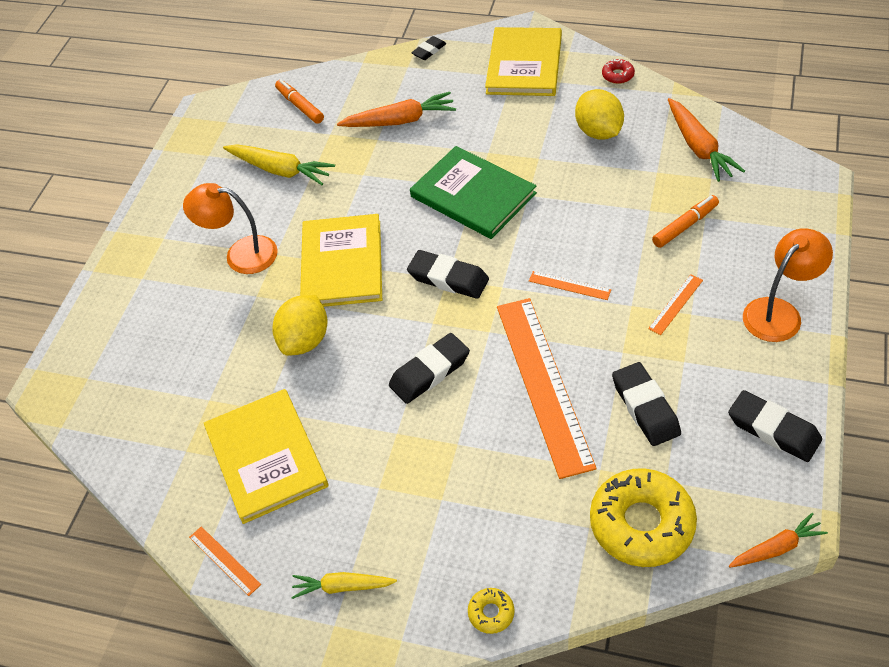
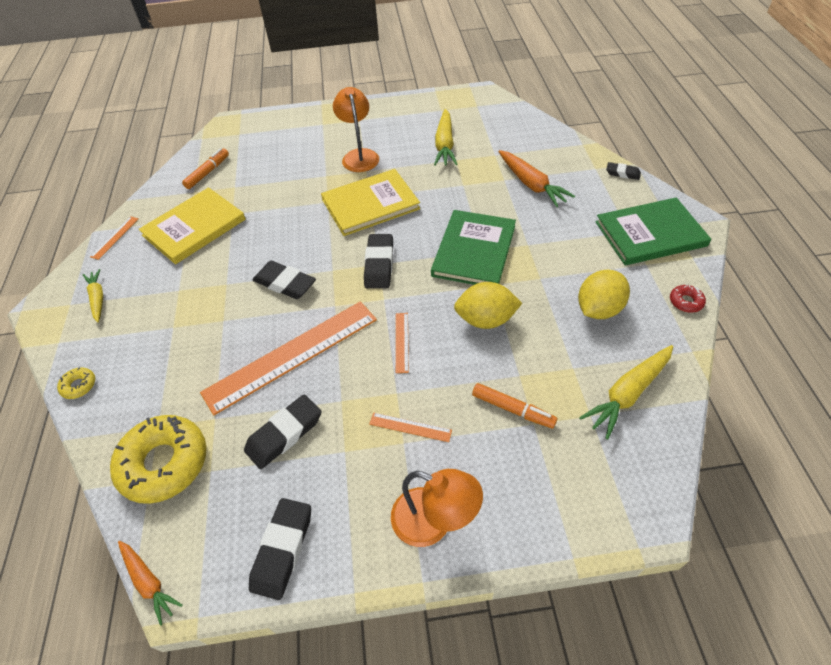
camera: 65 degrees right, 0 degrees up
yellow lemon [272,295,328,356] -> yellow lemon moved to [454,282,522,329]
orange marker [275,79,324,124] -> orange marker moved to [182,148,229,189]
yellow book [485,27,562,96] -> green book [595,198,711,265]
orange carrot [668,98,745,182] -> yellow carrot [579,345,673,440]

